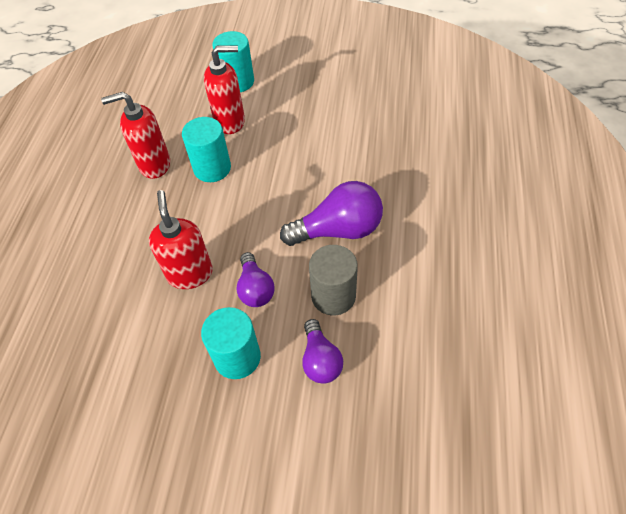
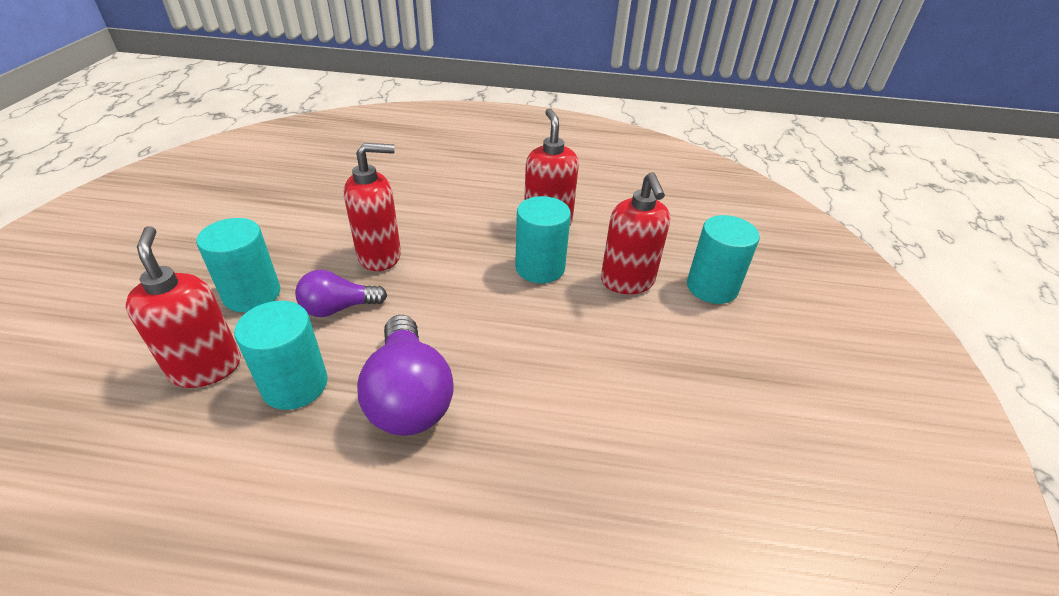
camera: 85 degrees right, 15 degrees down
purple light bulb [302,319,343,384] -> red soap dispenser [125,226,241,388]
grey cylinder [309,245,358,315] -> turquoise cylinder [234,301,328,410]

